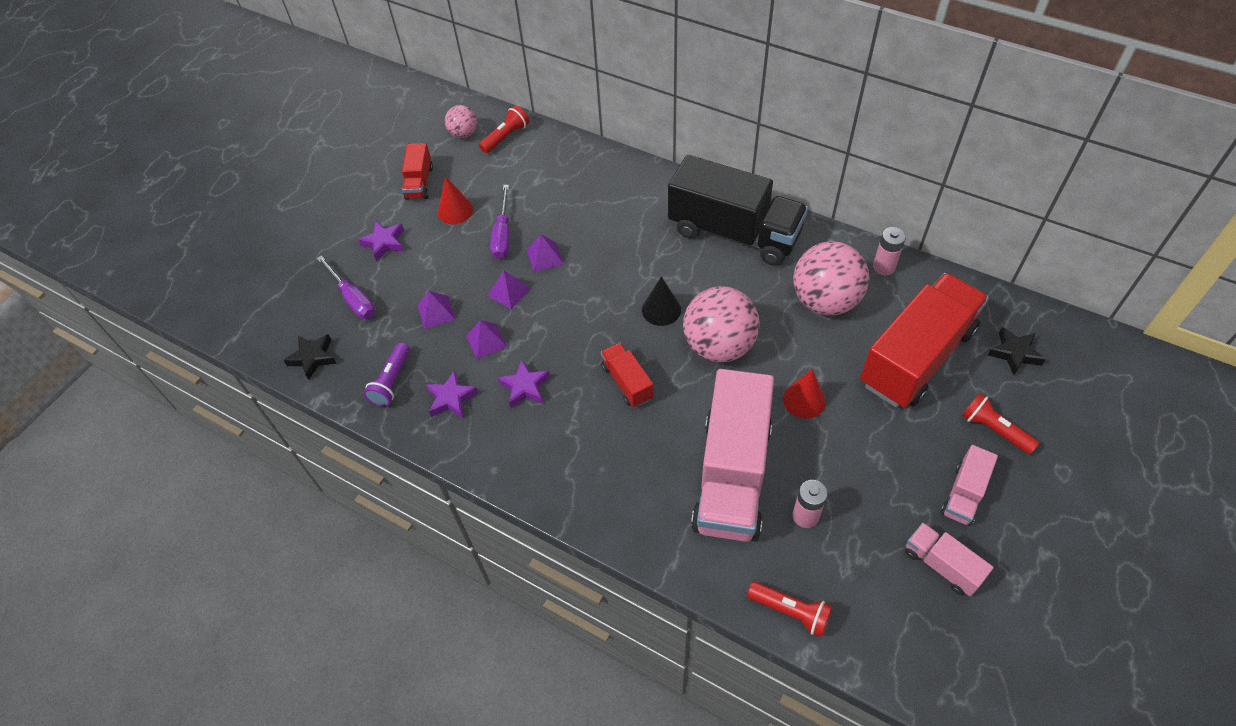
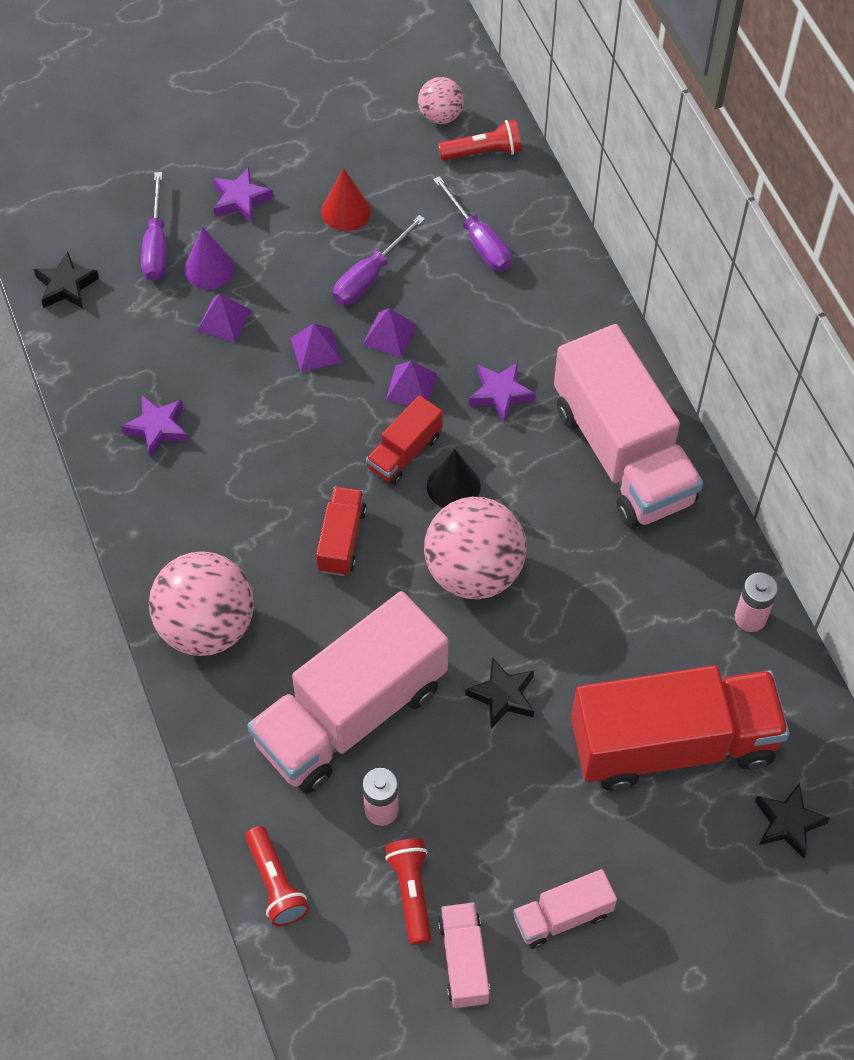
camera: 35 degrees right, 5 degrees up
purple flashlight [364,343,410,407] -> none
red truck [402,143,433,200] -> red truck moved to [366,395,443,485]
purple pyramid [466,320,507,359] -> purple pyramid moved to [386,361,437,405]
purple star [497,359,550,408] -> purple star moved to [469,362,535,423]
black truck [668,155,808,266] -> pink truck [554,324,703,528]
red cone [783,369,826,419] -> black star [465,657,534,728]
pink ball [793,241,869,316] -> pink ball moved to [149,551,254,656]
red flashlight [962,393,1039,454] -> red flashlight moved to [385,839,431,945]
none -> purple cone [184,227,235,289]
none -> purple screwdriver [433,176,512,271]

